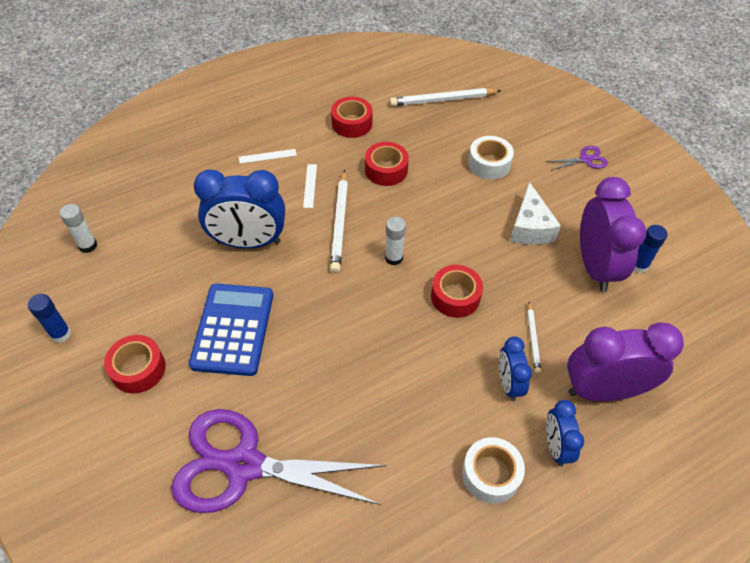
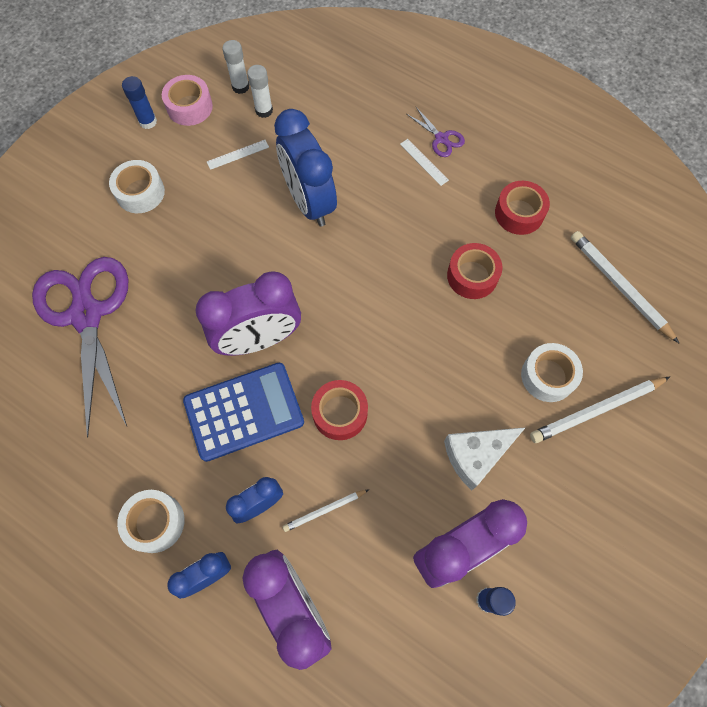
camera: 65 degrees right, 15 degrees up
red tape [104,335,166,393] -> white tape [109,160,165,213]
blue calculator [189,284,273,376] -> blue calculator moved to [183,363,304,462]
white ruler [303,164,317,208] -> white ruler moved to [207,140,269,170]
white pencil [330,170,348,273] -> white pencil moved to [530,377,670,443]
white glue stick [385,217,406,265] -> white glue stick moved to [247,65,273,118]
purple scissors [546,146,608,171] -> purple scissors moved to [407,107,465,157]
none -> pink tape [162,75,213,126]
none -> purple clock [196,272,301,356]

